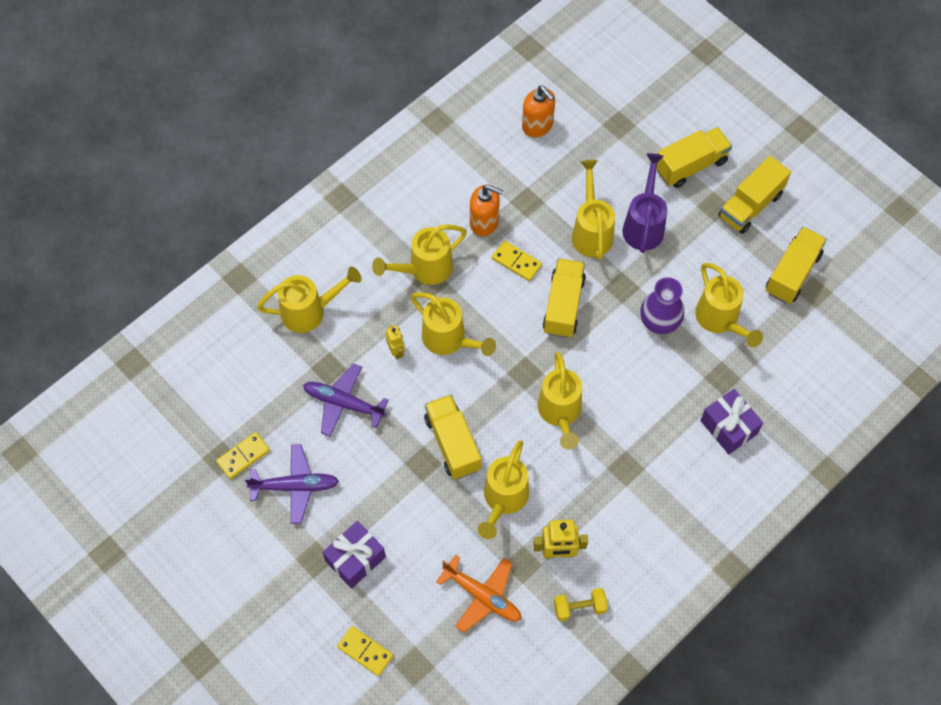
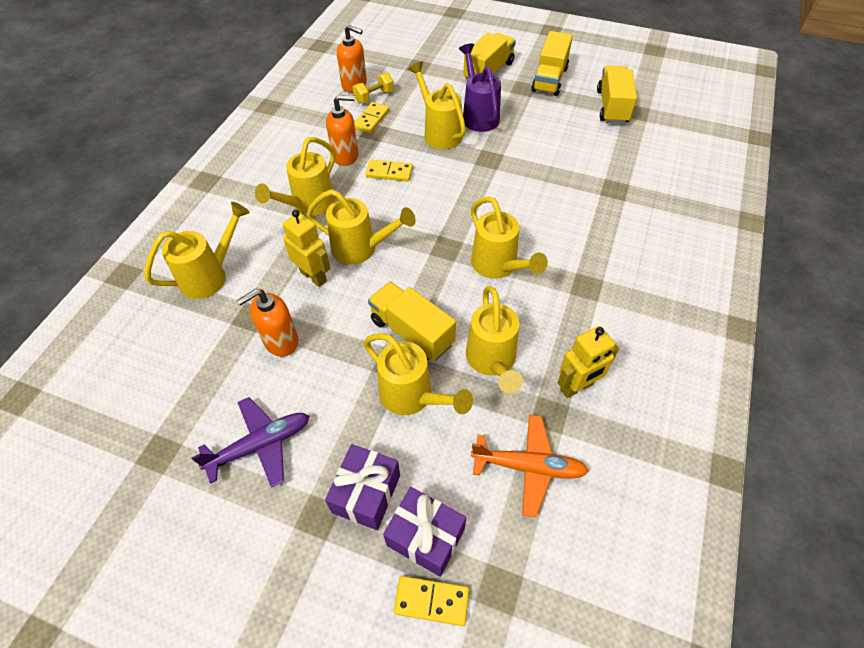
camera: 25 degrees left, 10 degrees down
yellow domino [216,432,270,479] -> yellow domino moved to [354,102,389,133]
purple plane [303,363,389,437] -> orange soap dispenser [237,289,298,357]
yellow robot [385,325,405,359] -> yellow robot [282,210,331,287], size x1.63
yellow truck [543,258,586,338] -> none
yellow dumbbell [554,588,608,621] -> yellow dumbbell moved to [353,73,394,103]
purple vase [640,277,684,334] -> none
yellow watering can [695,263,763,347] -> yellow watering can moved to [363,333,473,415]
purple gift [700,389,763,454] -> purple gift moved to [383,487,466,577]

